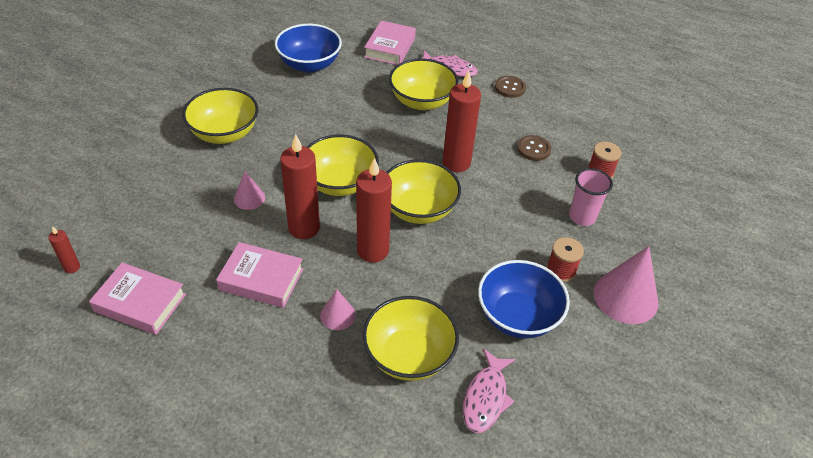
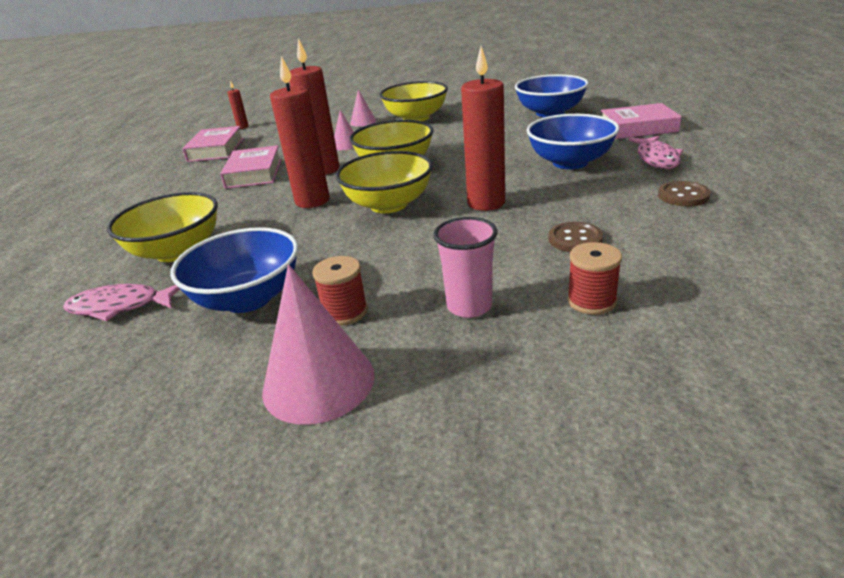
camera: 75 degrees right, 15 degrees down
pink cone [320,289,356,330] -> pink cone moved to [350,89,376,126]
yellow bowl [389,58,458,110] -> blue bowl [527,114,619,169]

